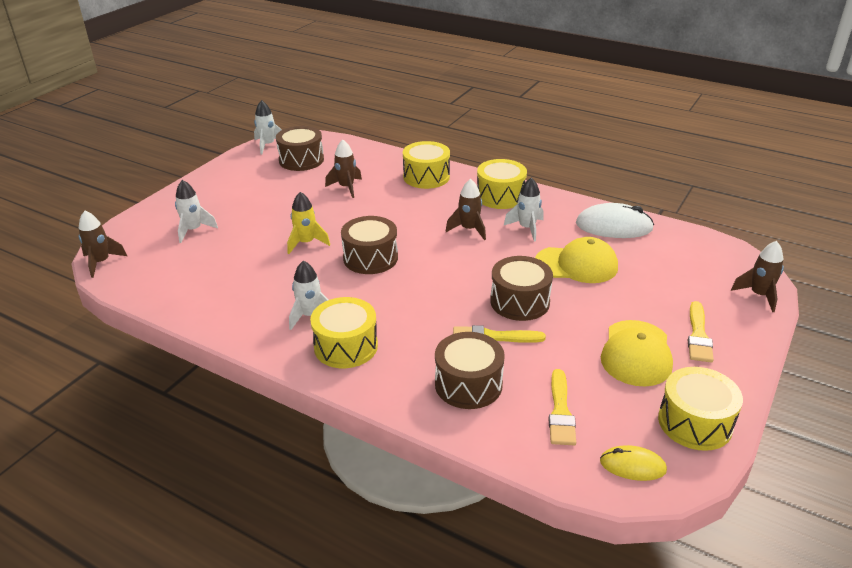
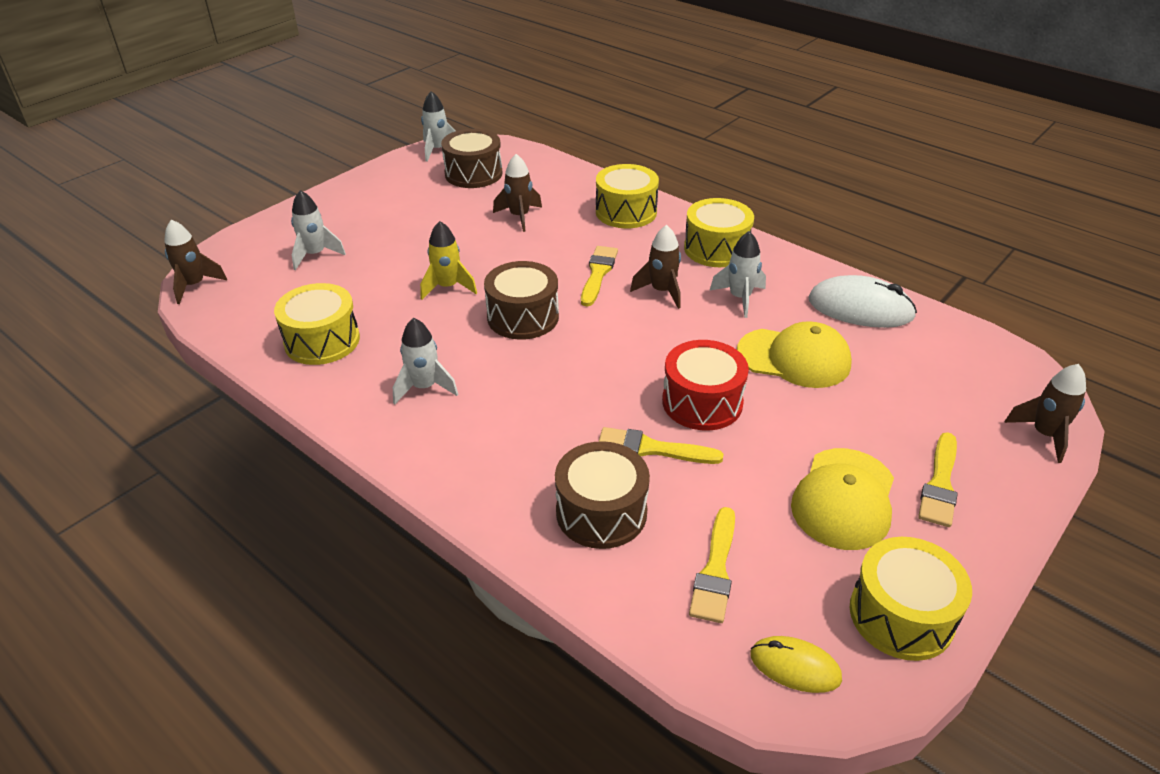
camera: 10 degrees right, 5 degrees up
yellow drum [310,297,378,368] -> yellow drum moved to [274,283,360,365]
brown drum [490,256,553,321] -> red drum [662,340,749,431]
none -> yellow brush [581,246,618,306]

